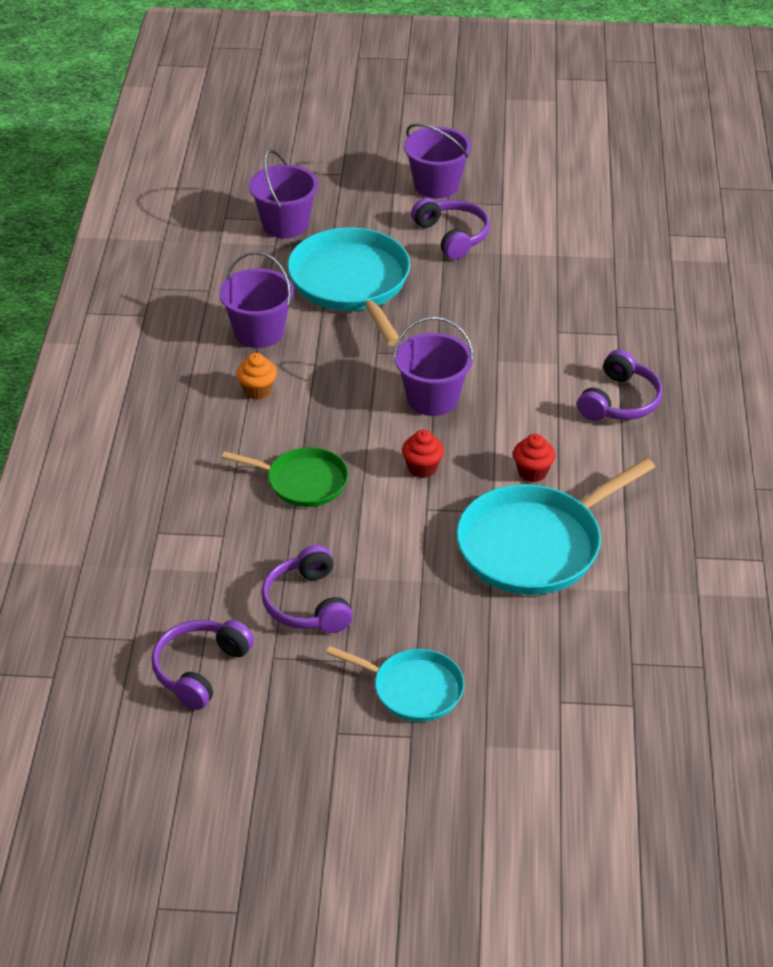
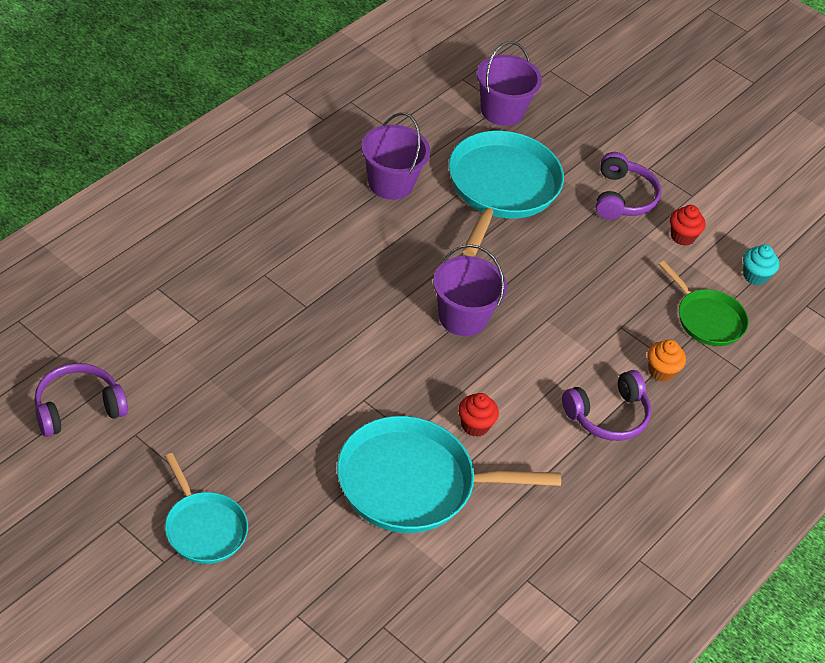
camera: 30 degrees right, 5 degrees up
green pan [222,447,348,507] -> green pan moved to [659,261,749,346]
orange cupcake [236,353,277,400] -> orange cupcake moved to [647,339,686,382]
purple headphones [261,545,353,633] -> none
red cupcake [402,430,444,478] -> red cupcake moved to [670,205,705,246]
purple bucket [404,124,471,198] -> none
none -> turquoise cupcake [743,244,779,285]

